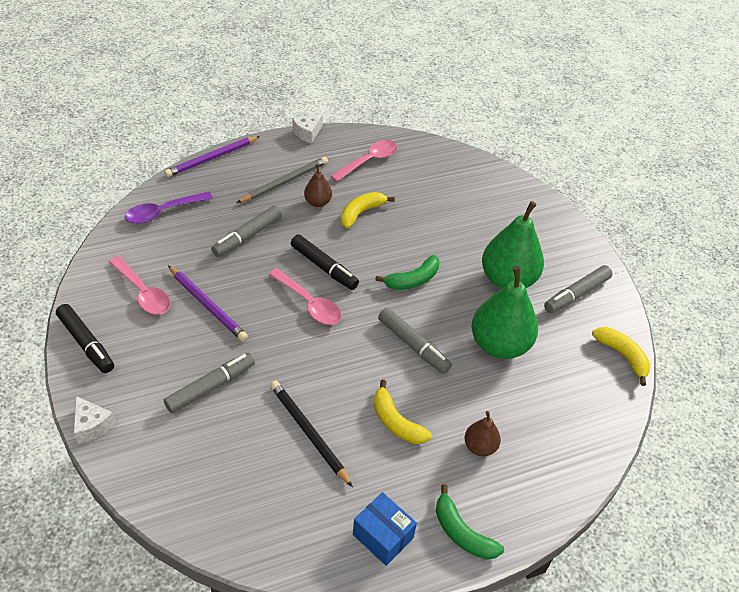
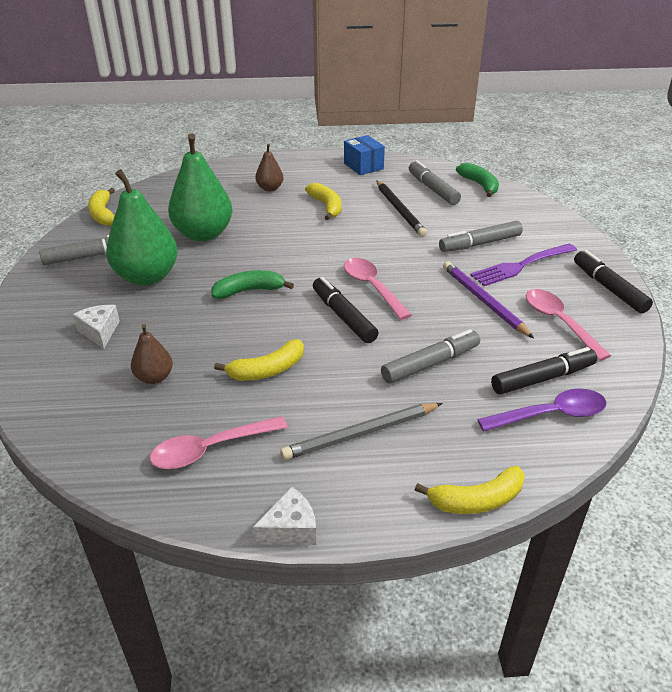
camera: 160 degrees left, 10 degrees down
white cheese [74,396,116,444] -> white cheese moved to [72,305,120,349]
purple pencil [164,136,260,177] -> yellow banana [415,466,525,514]
brown pear [304,164,332,207] -> brown pear moved to [131,324,173,384]
grey marker [378,307,452,374] -> grey marker moved to [409,160,461,205]
green banana [436,484,504,560] -> green banana moved to [456,163,499,197]
none -> purple fork [470,244,577,286]
none -> black marker [491,347,597,395]

